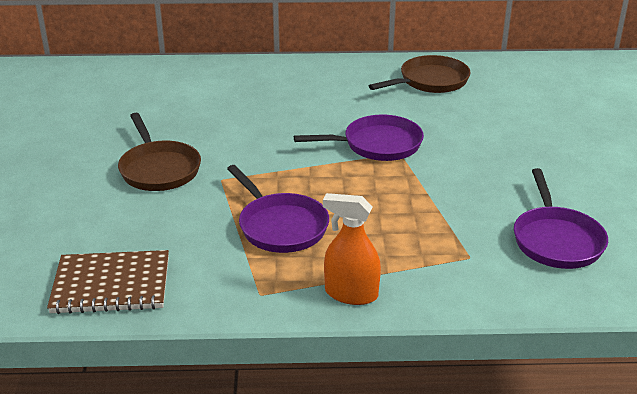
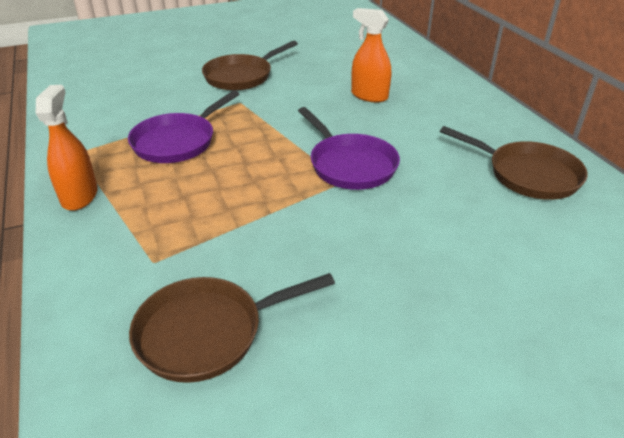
camera: 70 degrees right, 5 degrees up
brown notebook [47,250,169,314] -> none
purple pan [514,168,608,269] -> brown pan [129,273,335,383]
none -> orange spray bottle [351,8,391,102]

